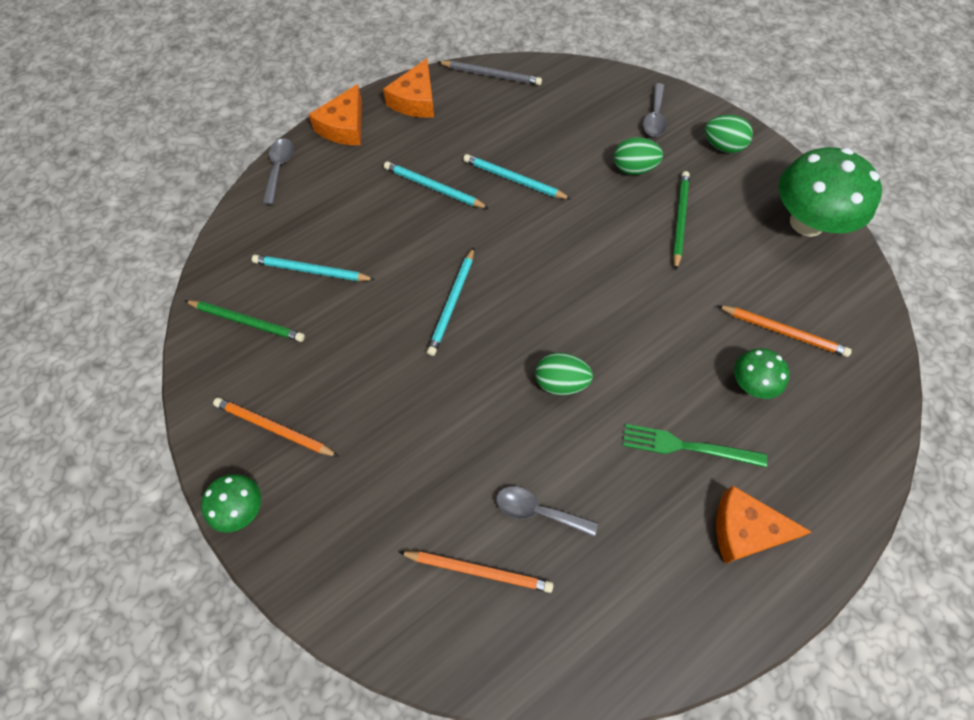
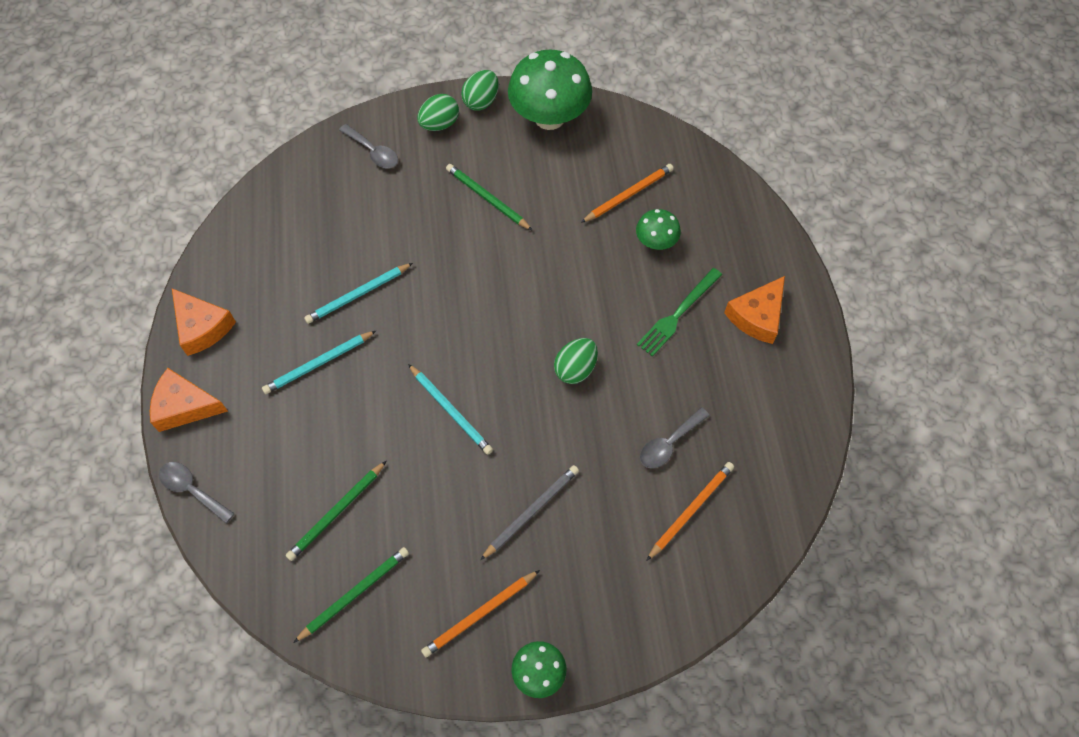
camera: 60 degrees left, 0 degrees up
turquoise pencil [252,255,375,281] -> green pencil [286,461,386,561]
orange cheese [309,84,362,145] -> orange cheese turned 135 degrees clockwise [150,368,228,432]
grey pencil [438,61,542,85] -> grey pencil moved to [480,465,579,560]
green egg [614,137,663,175] -> green egg moved to [461,70,499,111]

